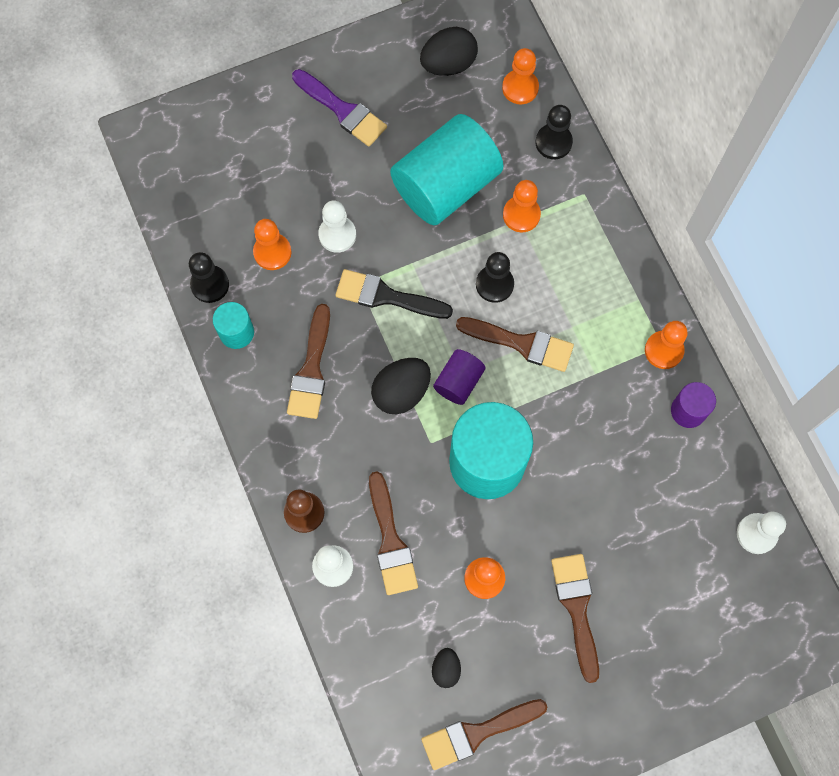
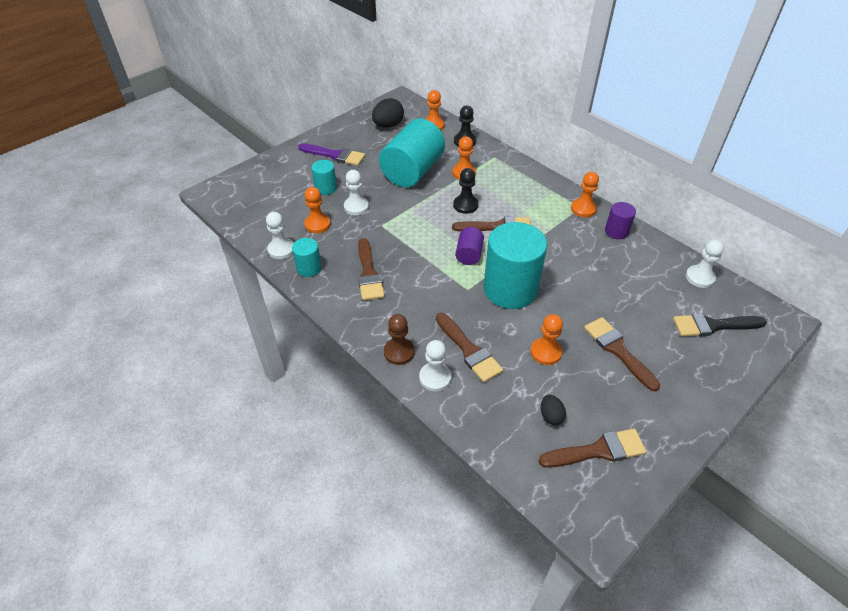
camera: 20 degrees left, 25 degrees down
black pawn [189,252,229,303] -> white pawn [266,212,294,259]
black brush [336,269,453,319] -> black brush moved to [673,313,767,336]
black egg [371,358,431,414] -> none
brown brush [421,699,547,770] -> brown brush turned 150 degrees counterclockwise [539,429,647,468]
none -> turquoise cylinder [311,160,337,195]

